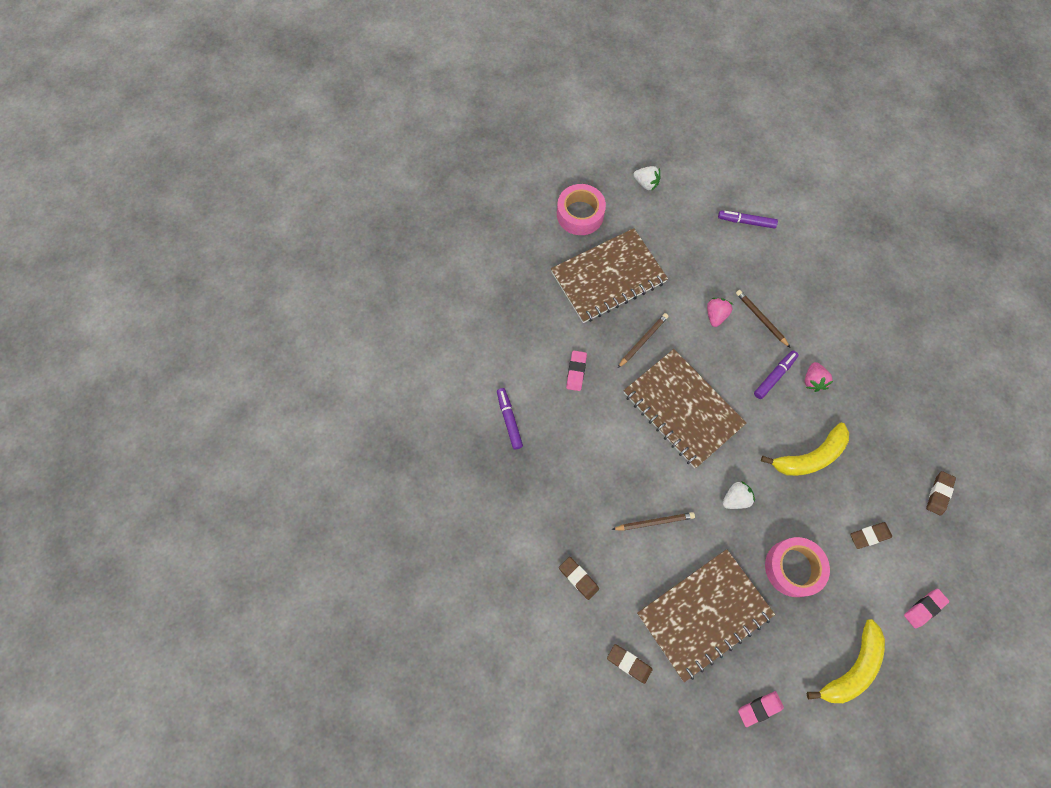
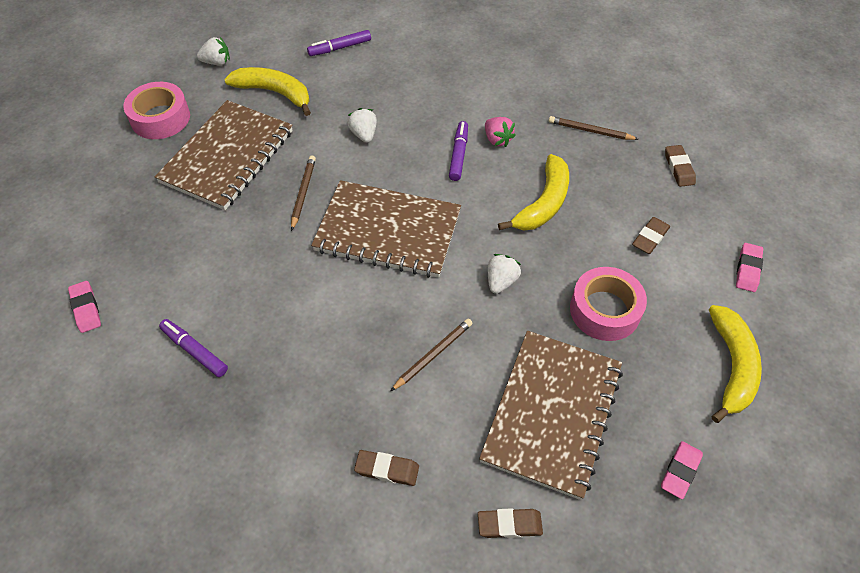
camera: 35 degrees left, 15 degrees down
pink eraser [566,350,587,391] -> pink eraser moved to [68,281,101,333]
pink strawberry [707,298,733,327] -> white strawberry [347,108,377,143]
brown pencil [736,290,790,347] -> brown pencil moved to [549,116,639,140]
none -> yellow banana [224,67,311,116]

